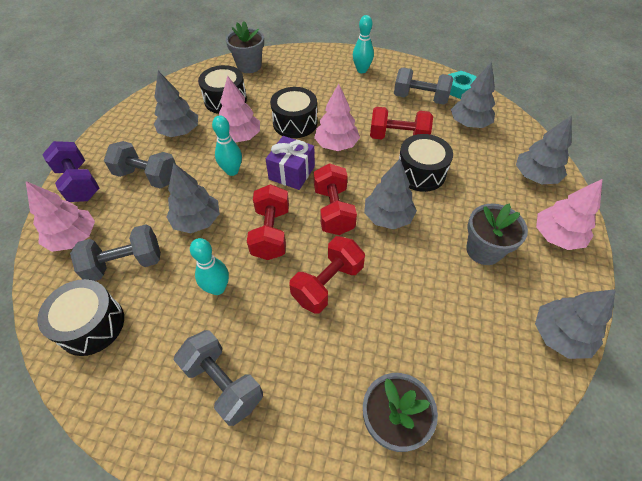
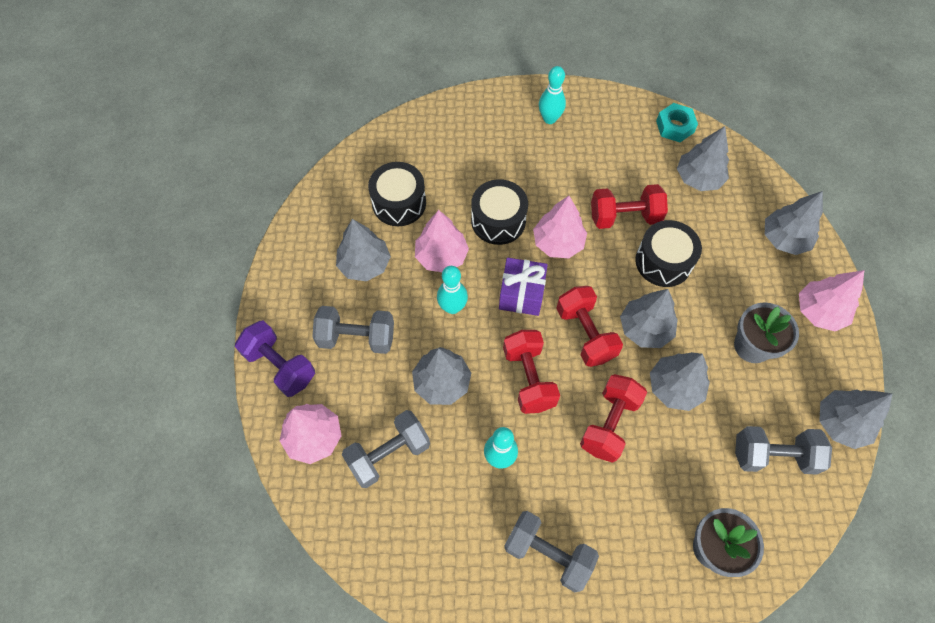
camera: 15 degrees left, 10 degrees up
black drum [37,279,124,356] -> none
grey flower pot [226,21,264,73] -> none
grey dumbbell [394,67,453,105] -> grey dumbbell moved to [735,426,832,475]
none -> grey tree [650,352,710,411]

